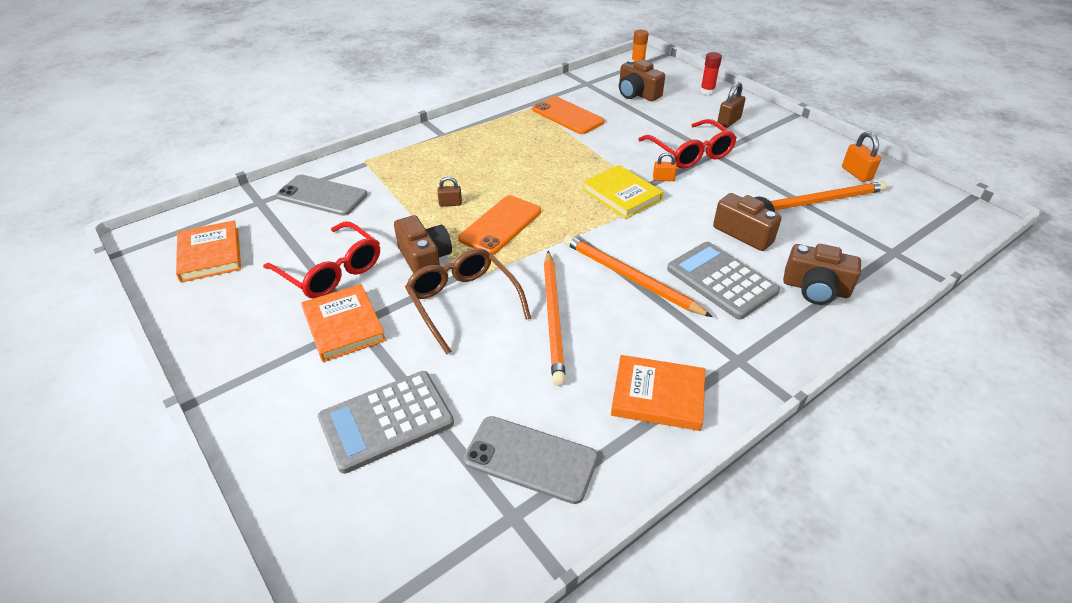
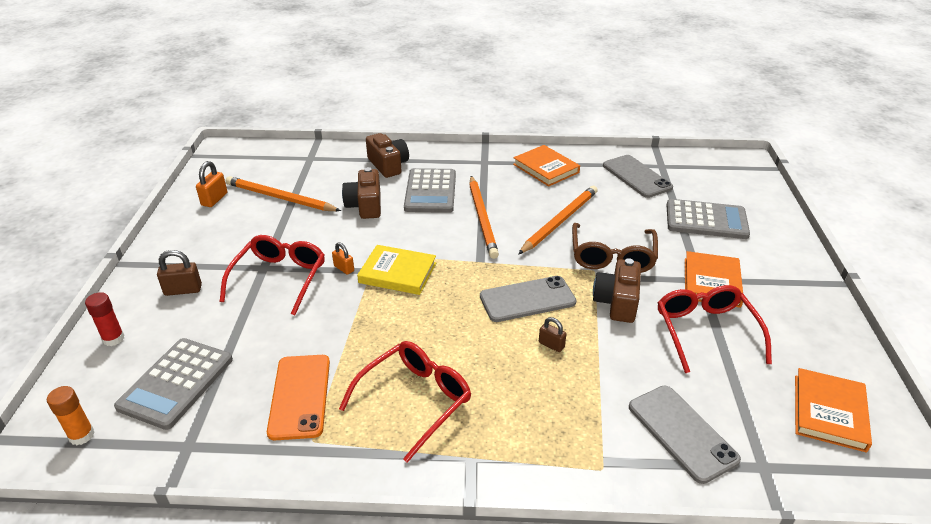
camera: 140 degrees left, 5 degrees down
orange phone [458,195,541,255] -> grey phone [480,276,577,322]
yellow book [583,165,663,219] -> yellow book turned 75 degrees counterclockwise [357,245,436,295]
brown camera [619,59,665,101] -> grey calculator [114,338,233,430]
none -> red glasses [339,341,471,463]

